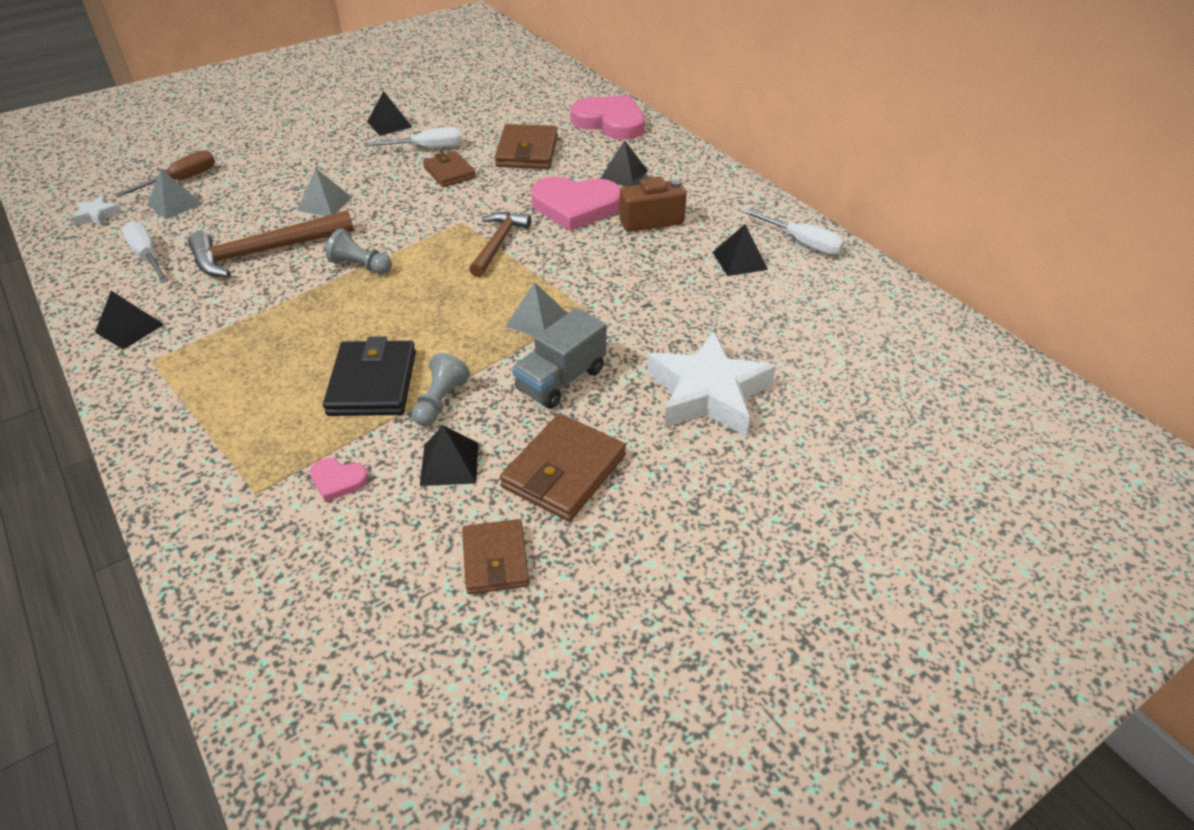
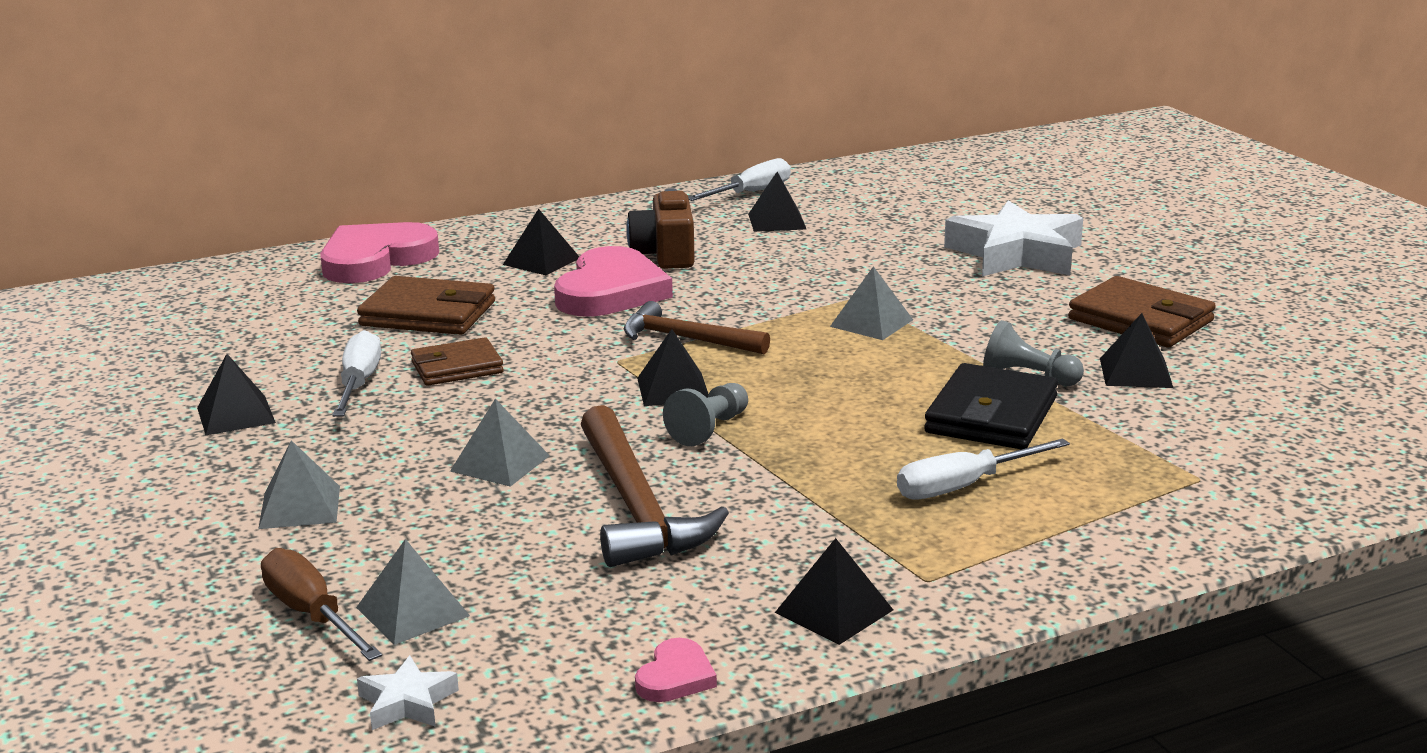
camera: 80 degrees left, 20 degrees down
white screwdriver [122,221,169,283] -> white screwdriver moved to [897,438,1070,500]
pink heart [310,458,368,502] -> pink heart moved to [635,638,717,702]
black wallet [323,336,416,416] -> black wallet turned 75 degrees counterclockwise [924,363,1058,449]
brown wallet [462,519,529,594] -> none
grey truck [512,308,606,409] -> none
none -> grey pyramid [258,440,340,529]
none -> black pyramid [637,329,709,406]

